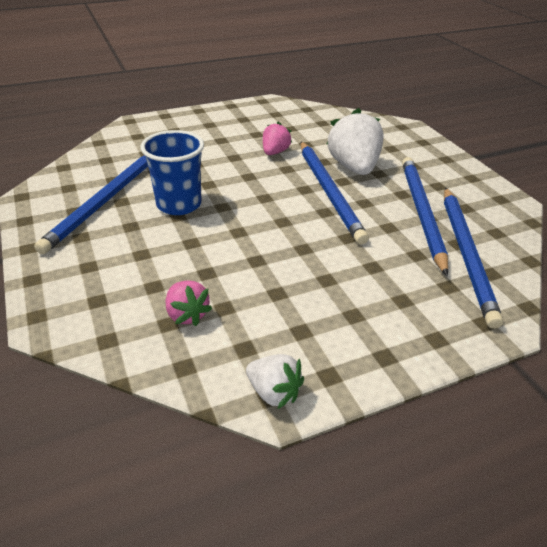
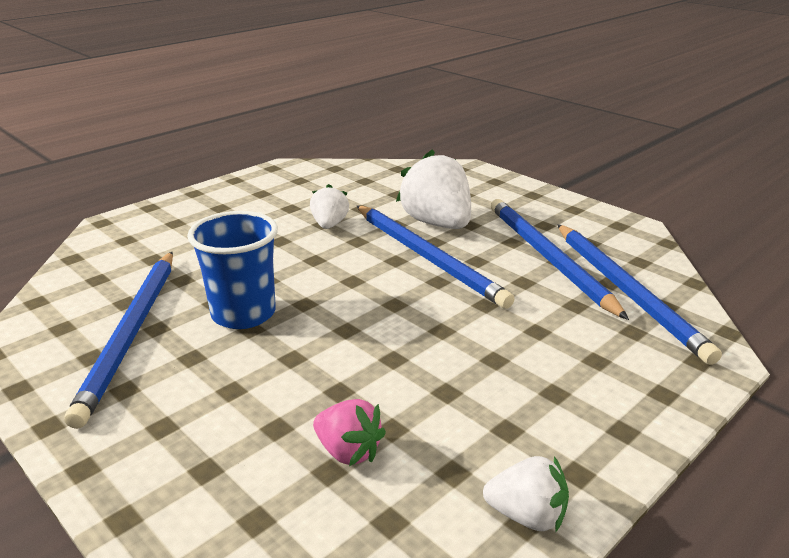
camera: 20 degrees left, 10 degrees down
pink strawberry [263,121,292,155] -> white strawberry [310,184,349,229]

